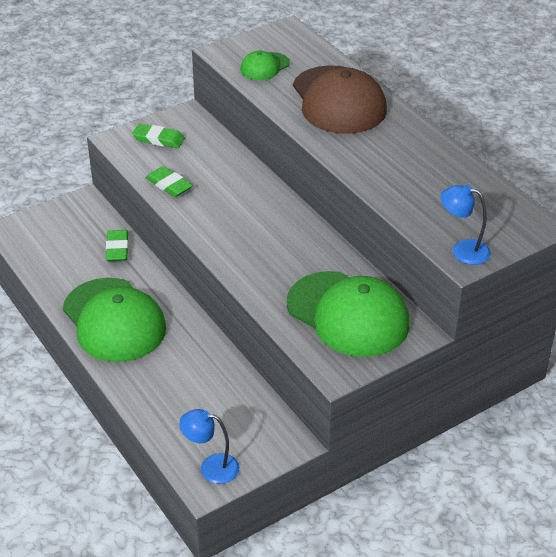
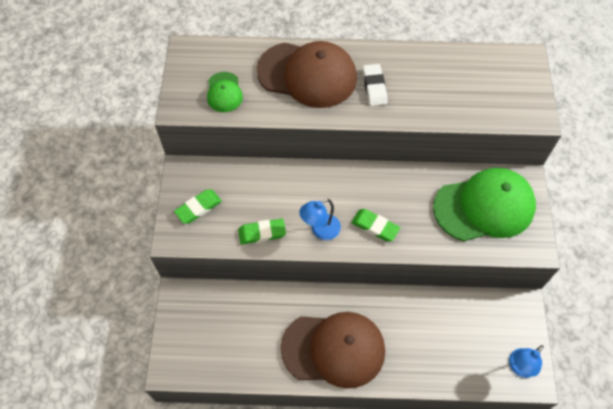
camera: 55 degrees left, 20 degrees up
green cap [63,278,166,362] -> brown cap [280,312,385,389]
green eraser [106,230,129,261] -> green eraser moved to [351,209,400,242]
blue lamp [440,185,491,265] -> blue lamp moved to [299,199,341,240]
none -> white eraser [363,64,387,106]

